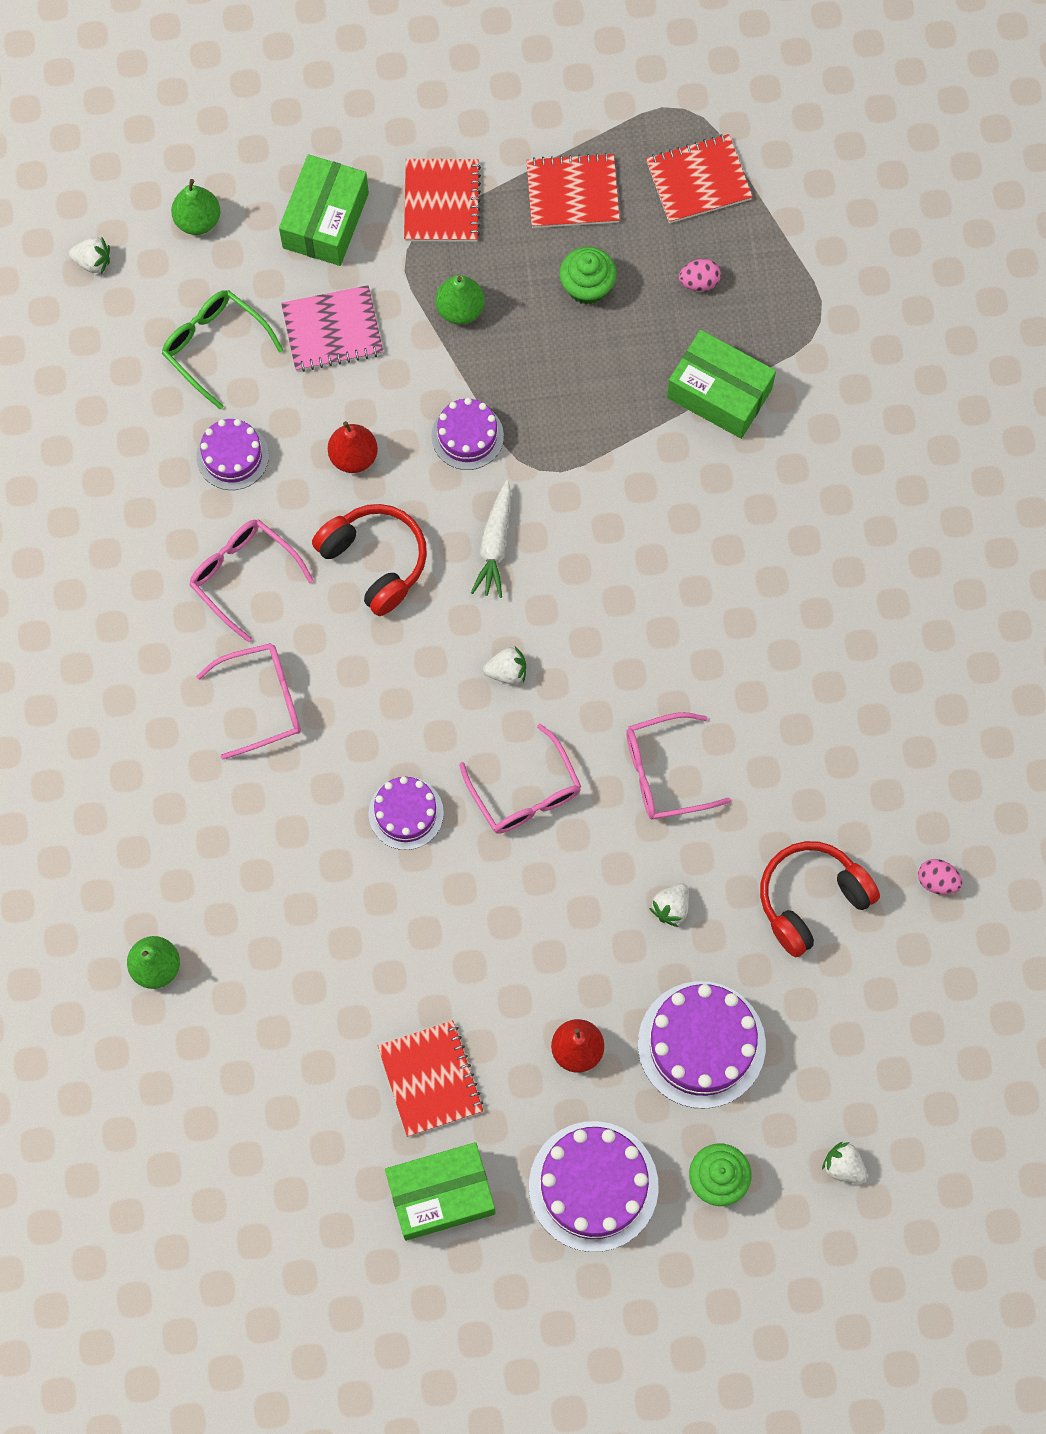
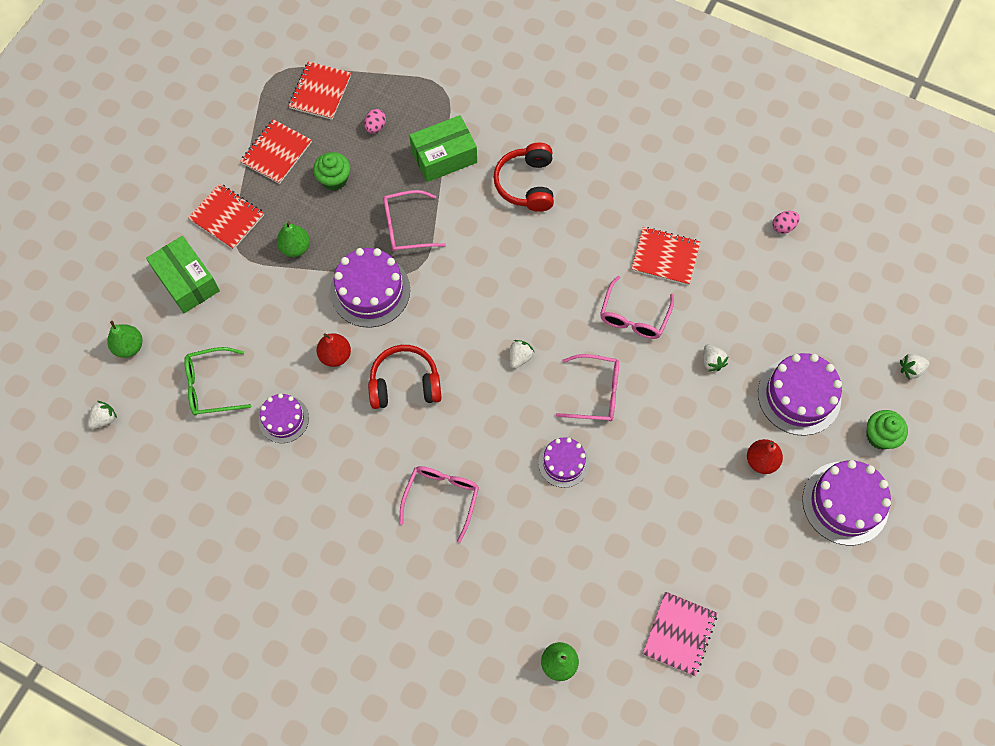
camera: 55 degrees left, 5 degrees down
pink glasses [189,519,314,642] -> pink glasses moved to [383,190,446,252]
pink notebook [281,285,383,372] -> pink notebook moved to [643,592,717,676]
red notebook [378,1020,484,1137] -> red notebook moved to [631,227,700,285]
green box [385,1142,495,1241] -> none
purple cake [432,398,504,470] -> purple cake [330,248,410,328], size x1.67
white carrot [471,480,511,598] -> none
red headphones [760,841,880,957] -> red headphones moved to [493,143,554,212]

